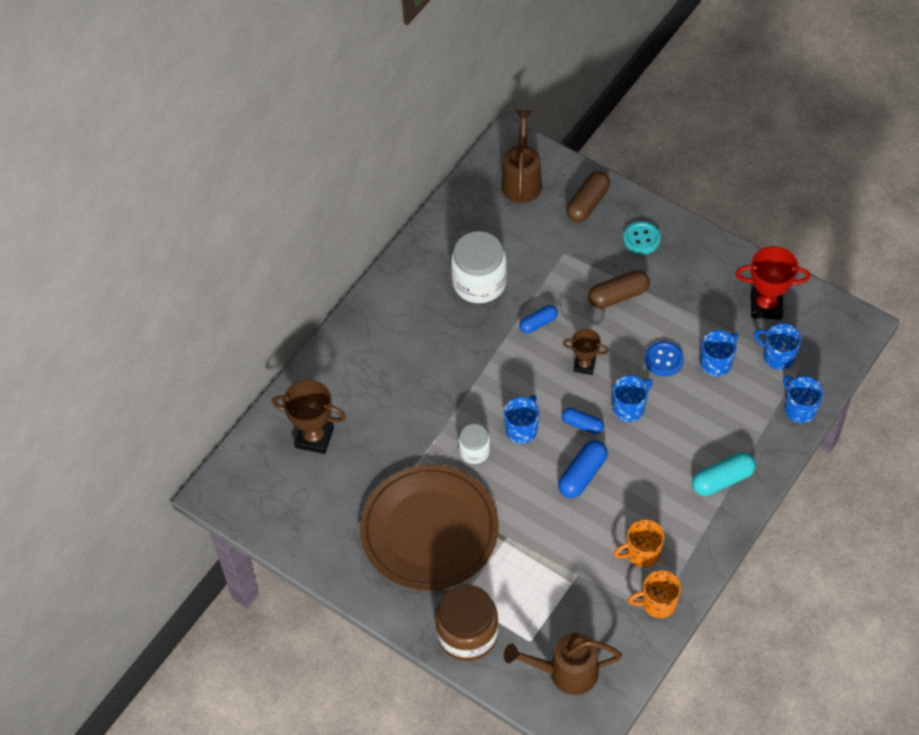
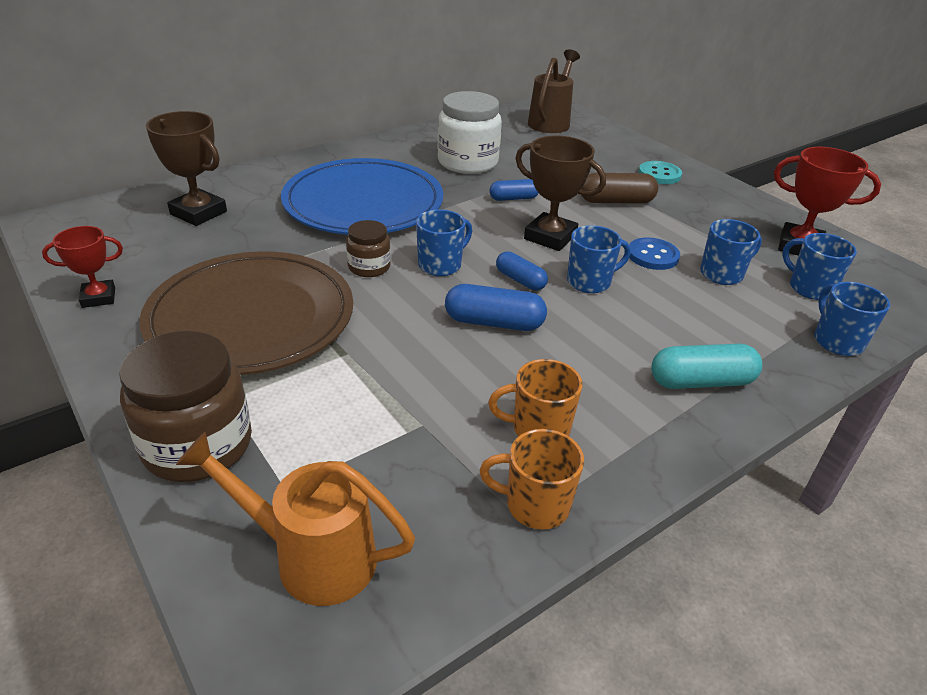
camera: 15 degrees right, 20 degrees down
white jar [458,424,490,464] -> brown jar [346,220,391,277]
brown watering can [504,633,622,695] -> orange watering can [176,432,415,606]
blue capsule [558,440,608,498] -> blue capsule turned 45 degrees clockwise [445,284,547,331]
brown trophy [563,329,609,375] -> brown trophy [515,136,606,251], size x1.60
brown capsule [566,171,610,222] -> none
none -> red trophy [42,226,123,308]
none -> blue plate [281,158,443,235]

